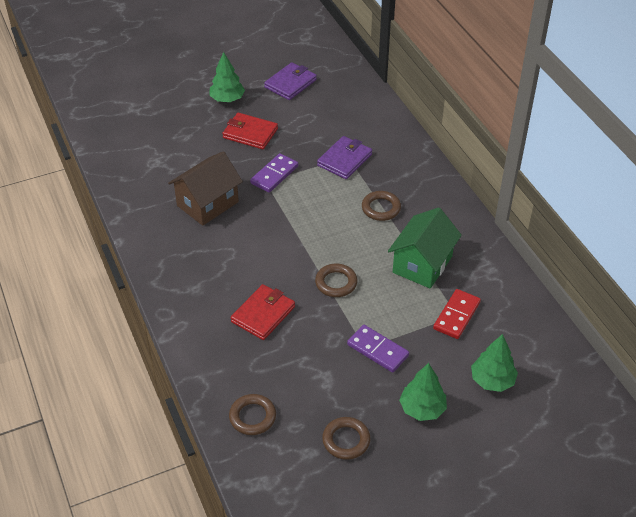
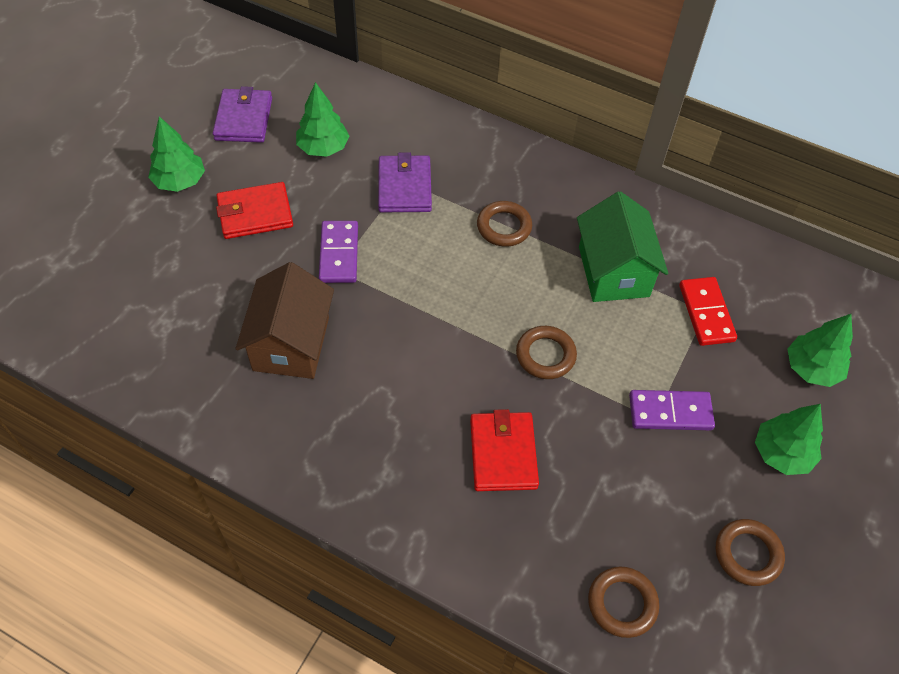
camera: 40 degrees left, 10 degrees up
none -> green tree [296,82,349,157]

